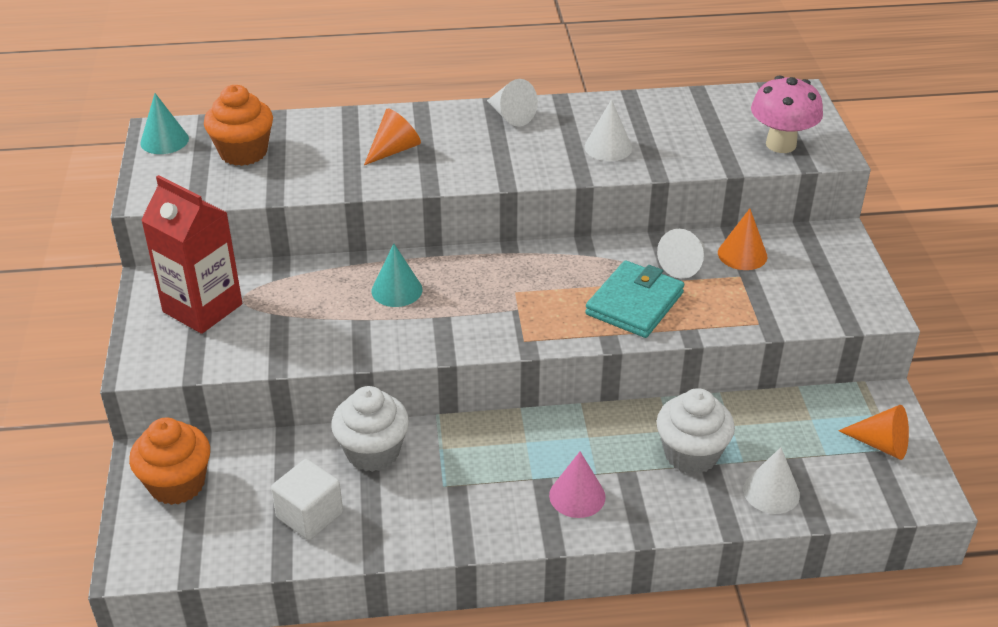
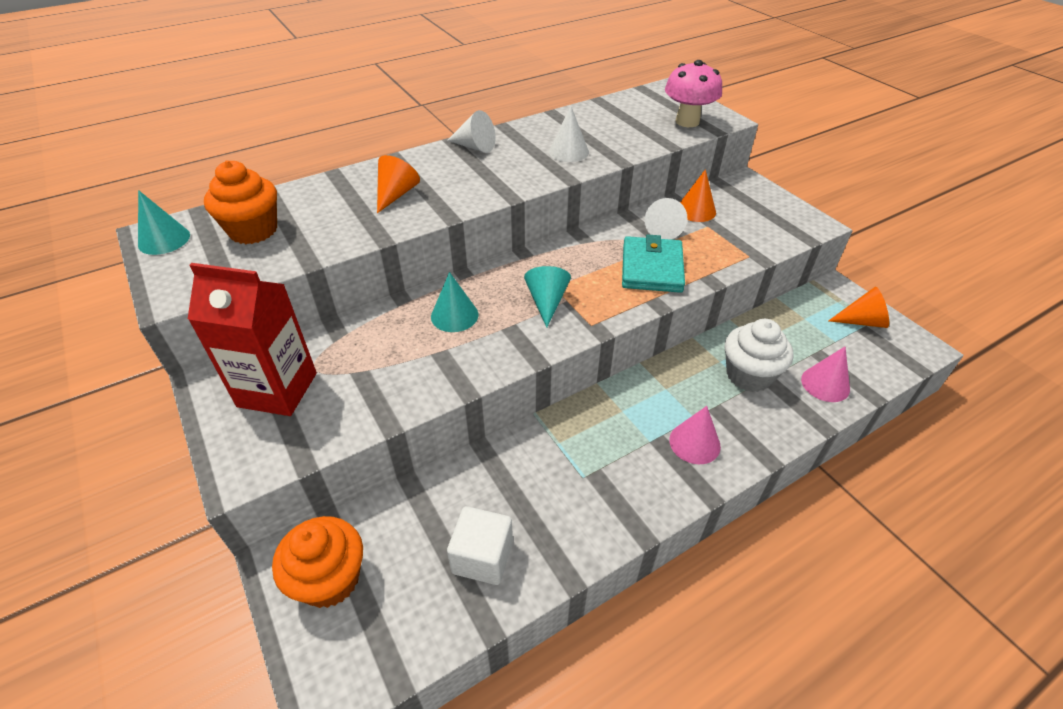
camera: 25 degrees left, 5 degrees up
white cupcake [331,386,409,472] -> none
white cone [743,447,800,514] -> pink cone [801,347,850,402]
none -> turquoise cone [524,266,571,328]

